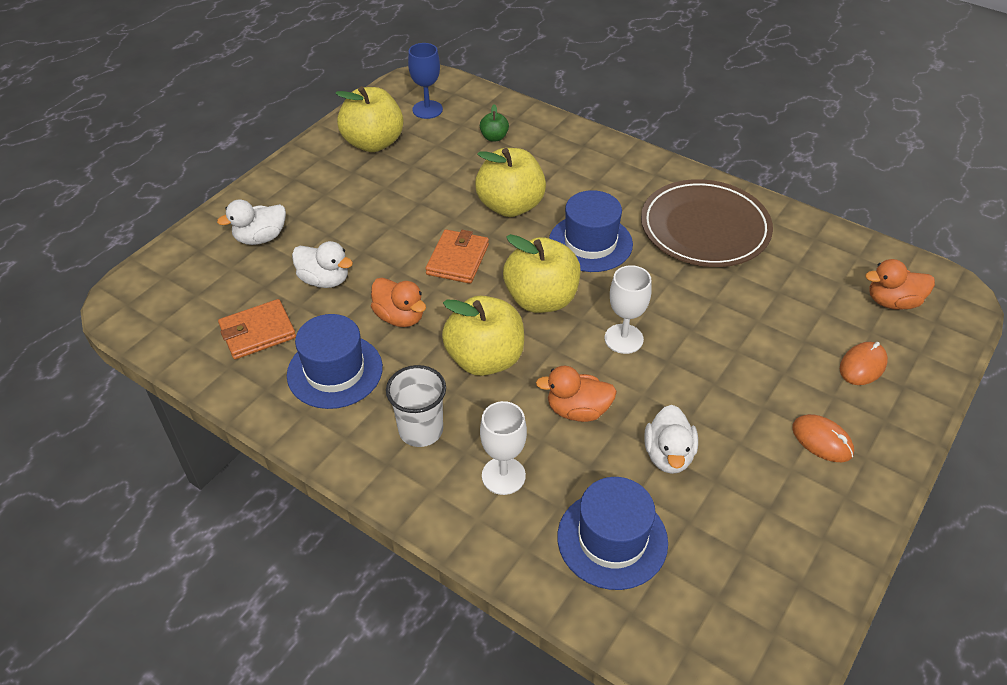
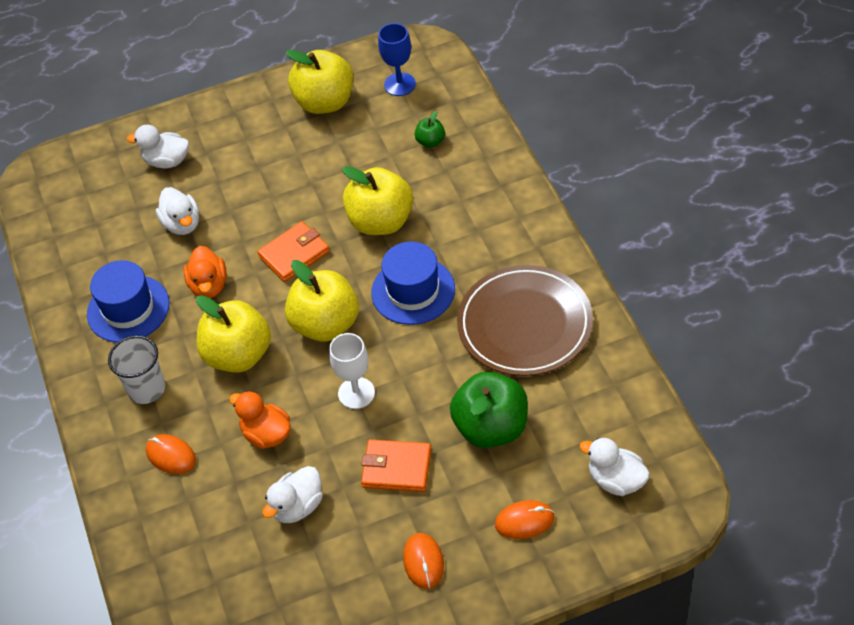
camera: 40 degrees right, 5 degrees up
orange wallet [218,299,296,359] -> orange wallet moved to [361,439,431,492]
white goblet [480,401,527,495] -> orange mouse [146,434,196,474]
blue hat [557,477,668,590] -> none
orange duck [865,259,935,310] -> white duck [580,437,650,496]
none -> green apple [450,372,528,448]

